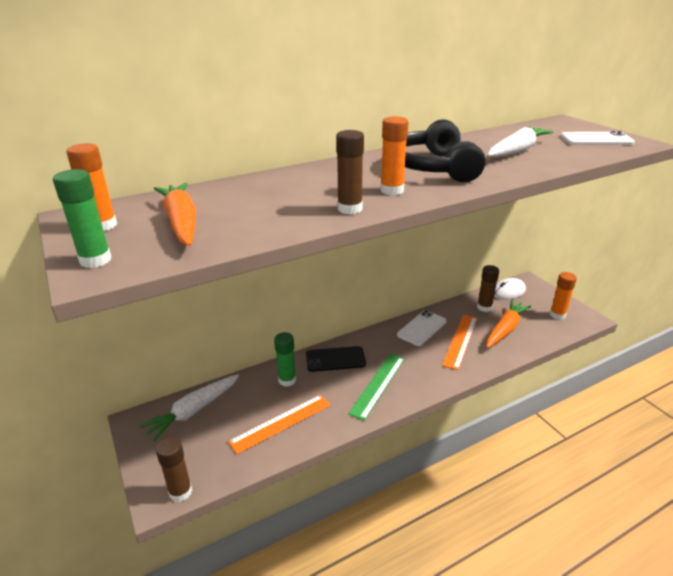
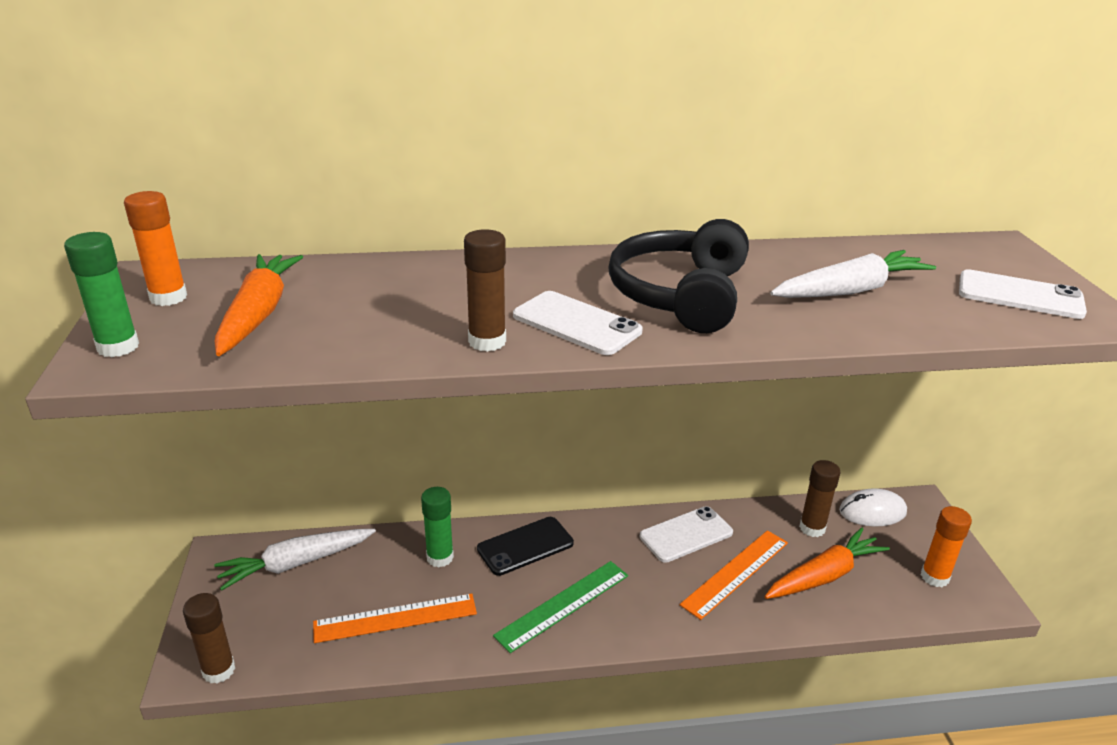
camera: 20 degrees right, 0 degrees up
black phone [306,346,366,372] -> black phone turned 45 degrees counterclockwise [477,517,574,576]
orange glue stick [380,116,408,195] -> white phone [513,291,643,355]

